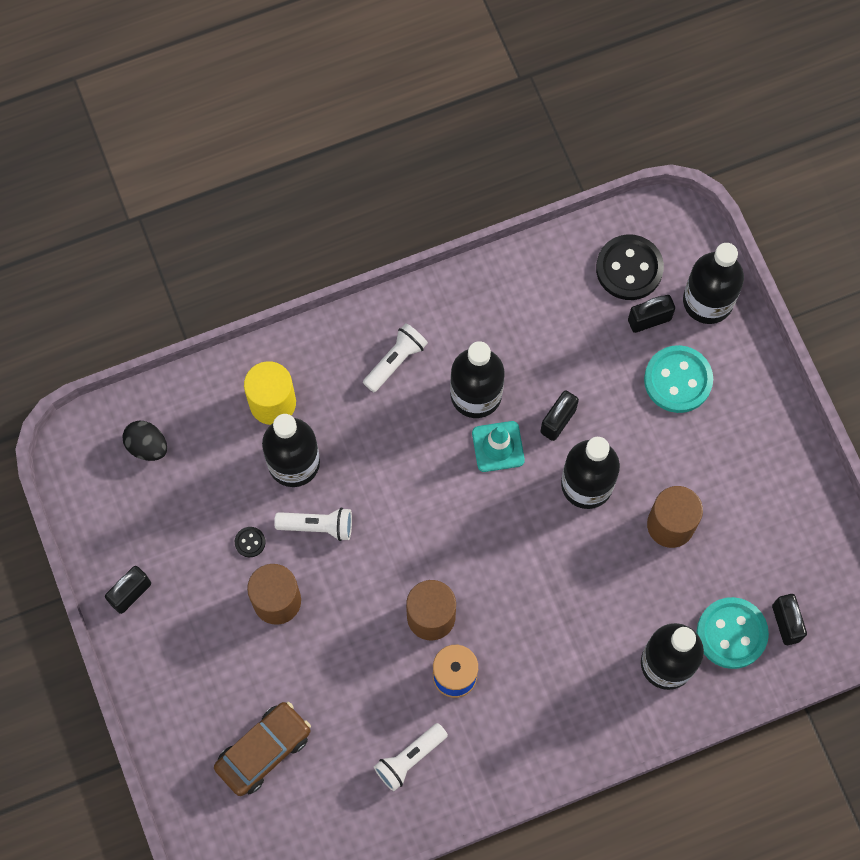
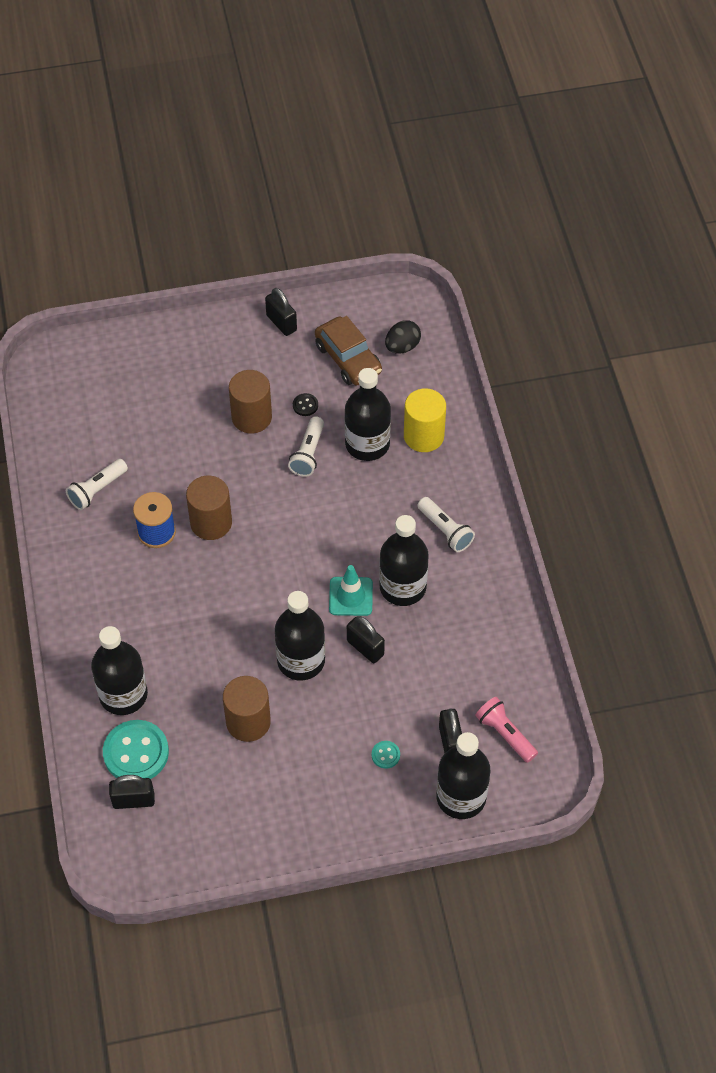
camera: 100 degrees right, 15 degrees down
brown car [214,702,311,796] -> brown car moved to [315,316,382,385]
white flashlight [374,723,448,791] -> white flashlight turned 105 degrees counterclockwise [66,459,128,510]
black button [596,234,664,300] -> pink flashlight [475,697,538,763]
turquoise button [644,345,713,413] -> turquoise button [372,741,400,769], size x0.44

